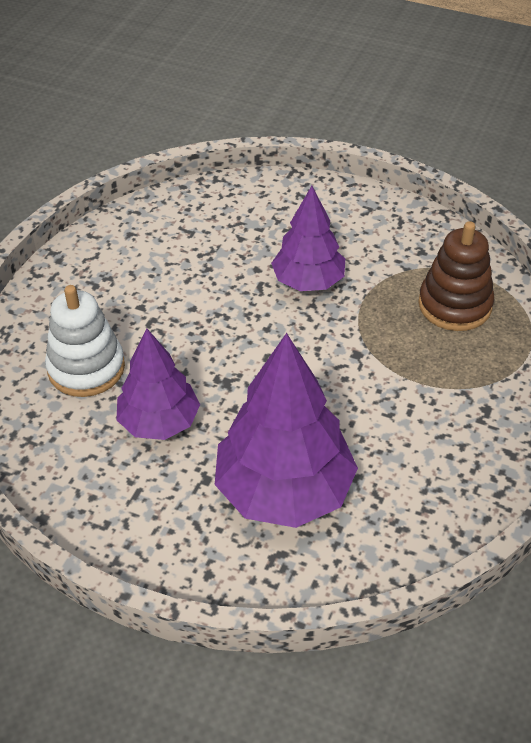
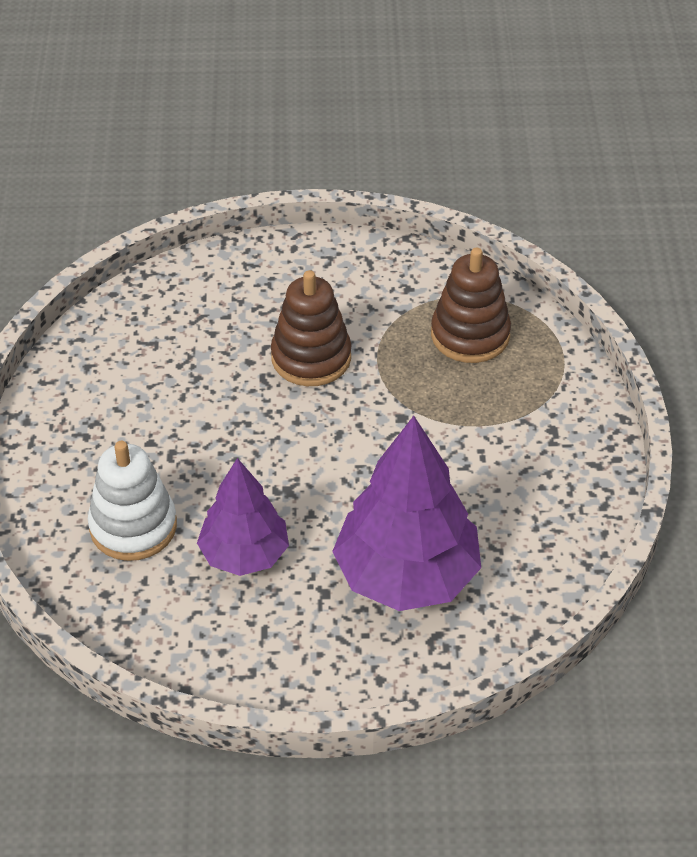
camera: 25 degrees left, 0 degrees up
purple tree [271,186,345,291] -> brown stacking toy [271,270,351,386]

